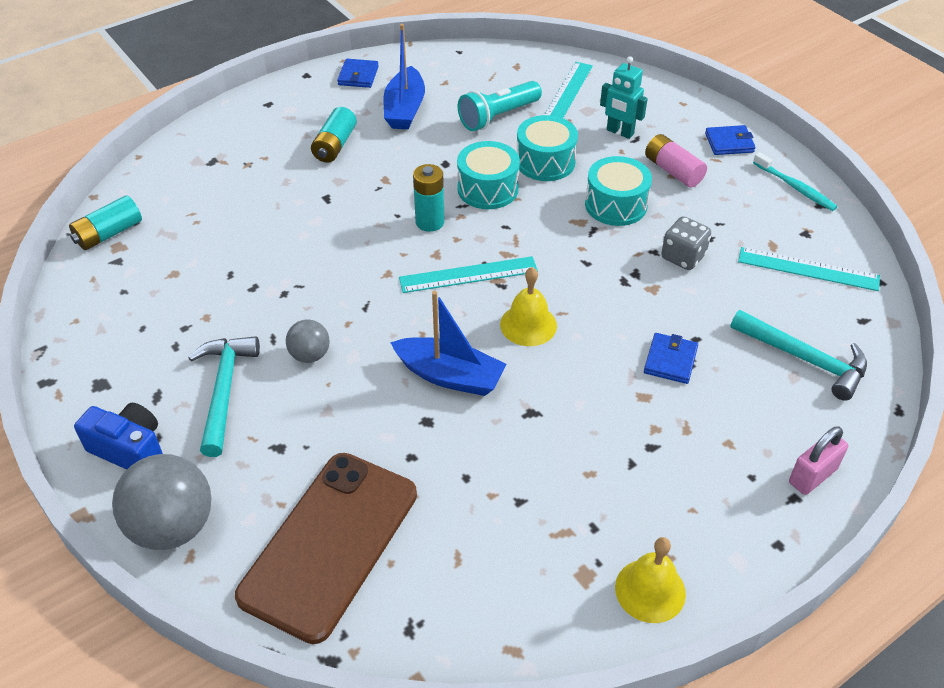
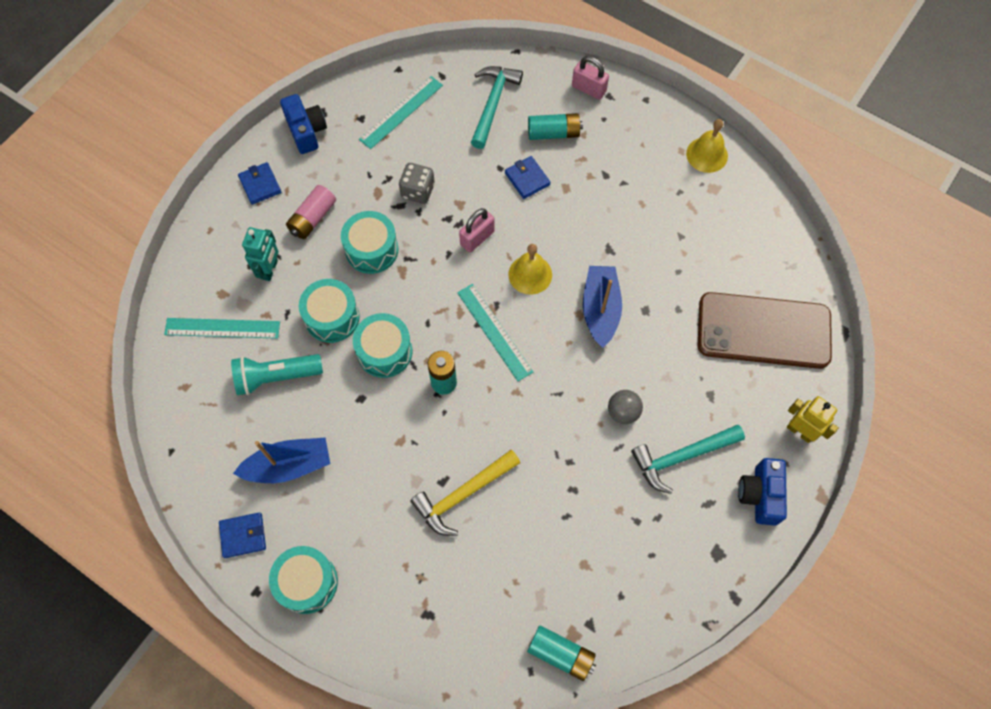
camera: 110 degrees left, 20 degrees up
grey ball [112,454,211,550] -> yellow robot [787,396,839,443]
turquoise battery [311,107,357,163] -> turquoise battery moved to [528,113,583,140]
turquoise flashlight [458,81,542,131] -> turquoise flashlight turned 135 degrees clockwise [231,354,323,395]
blue wallet [644,333,698,384] -> blue wallet turned 60 degrees clockwise [505,156,551,199]
turquoise ruler [738,247,880,291] -> turquoise ruler turned 45 degrees clockwise [359,76,443,149]
turquoise toothbrush [753,152,837,211] -> blue camera [280,94,327,154]
none -> turquoise drum [269,546,338,614]
none -> yellow hammer [410,450,520,536]
none -> pink padlock [459,208,495,253]

